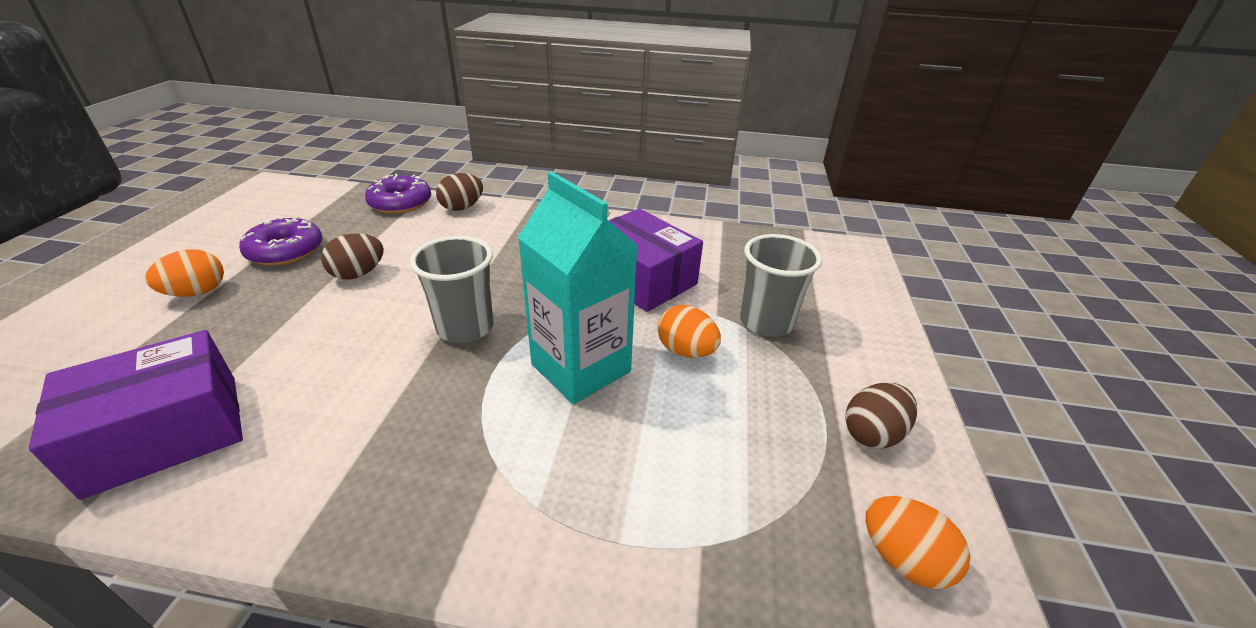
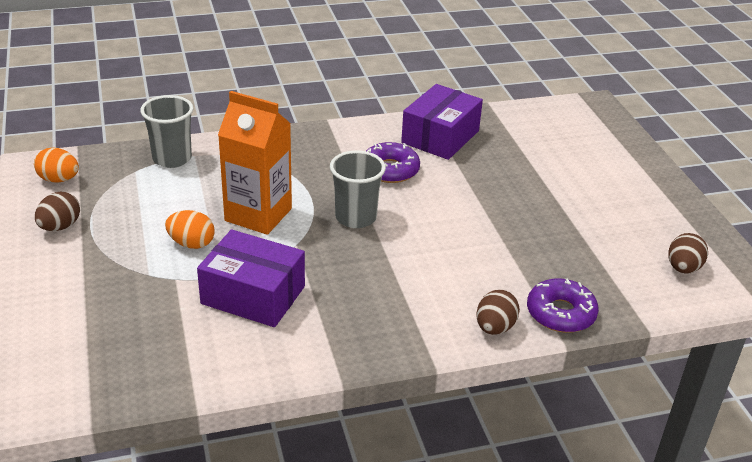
camera: 155 degrees right, 0 degrees up
orange egg [145,250,224,297] -> none
purple donut [239,217,323,266] -> purple donut moved to [366,142,420,183]
brown egg [321,234,384,280] -> brown egg moved to [668,233,708,274]
turquoise carton [518,172,638,404] -> orange carton [218,91,292,235]
grey cup [740,234,822,337] -> grey cup moved to [140,95,193,168]

